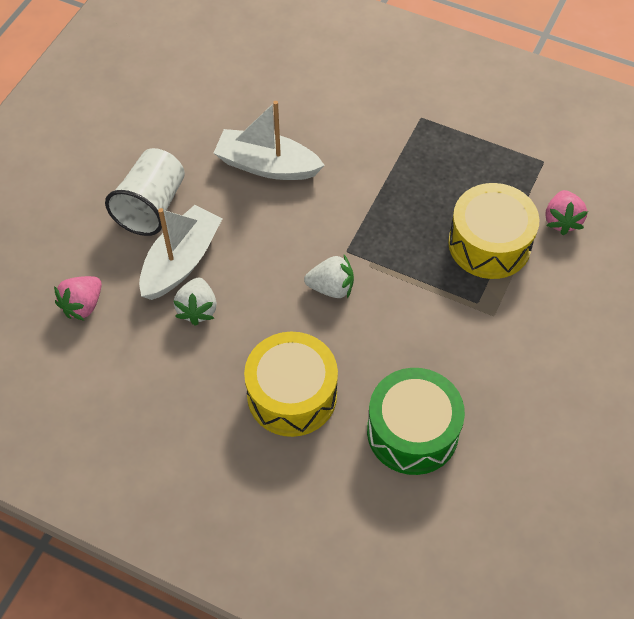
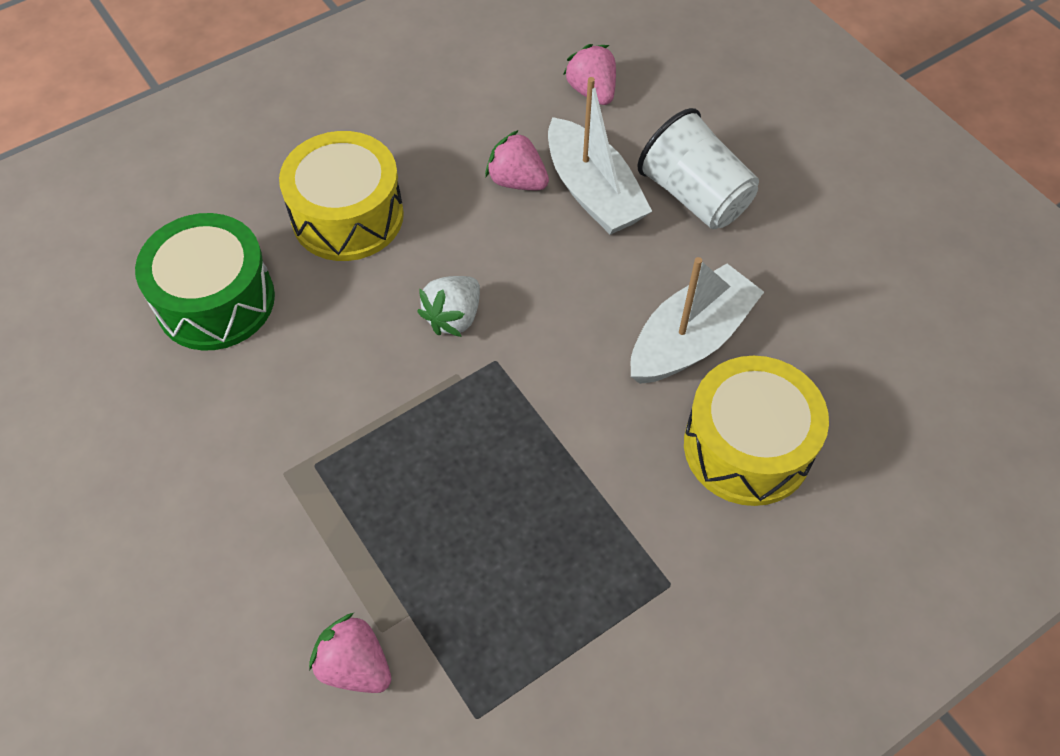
camera: 120 degrees right, 0 degrees up
white strawberry [174,278,217,326] -> pink strawberry [485,130,549,190]
yellow drum [448,183,540,279] -> yellow drum moved to [684,356,829,506]

